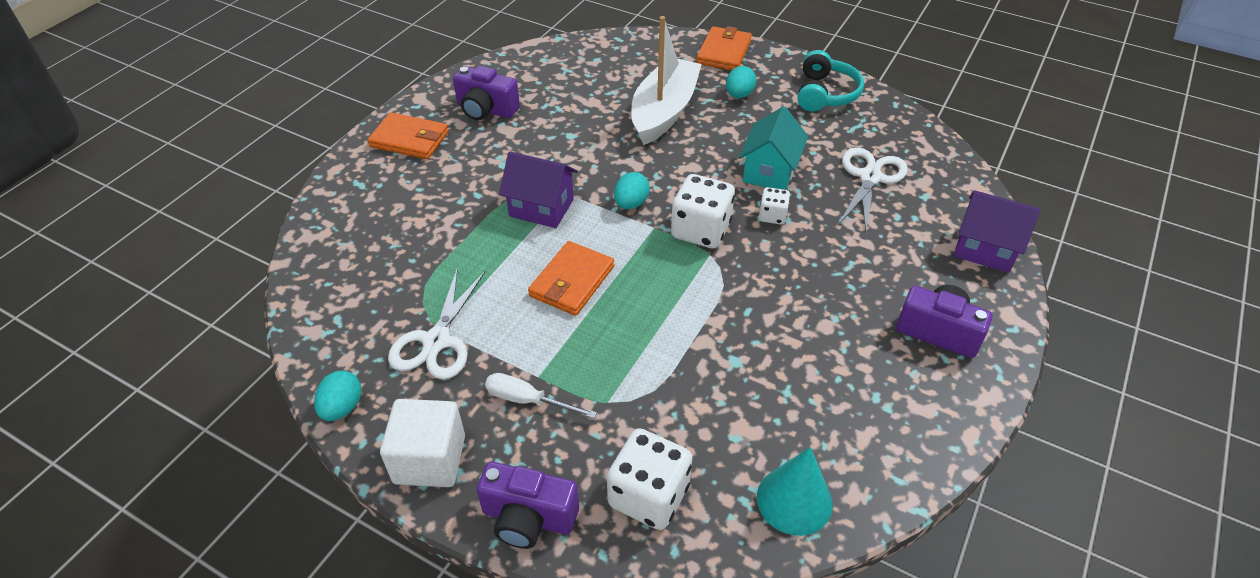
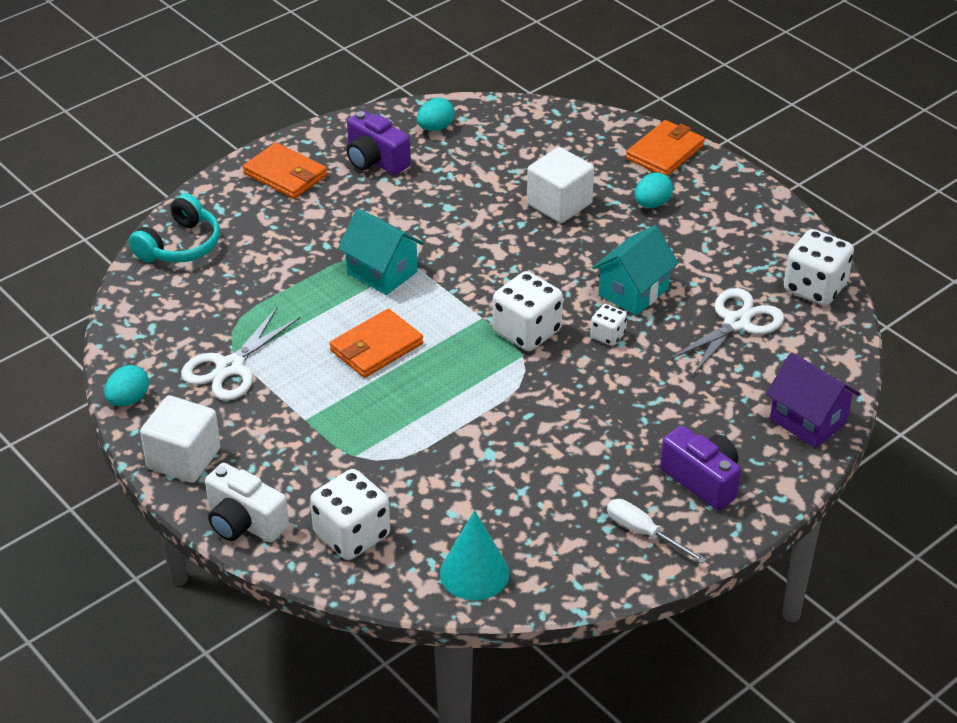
camera: 20 degrees right, 5 degrees down
purple camera [477,462,579,549] -> white camera [205,463,289,543]
white screwdriver [485,373,597,419] -> white screwdriver moved to [607,499,707,564]
purple house [499,151,578,228] -> turquoise house [338,208,424,295]
turquoise egg [614,172,650,209] -> turquoise egg moved to [417,98,454,131]
white boat [631,16,702,145] -> white cube [527,147,594,223]
turquoise headphones [798,50,864,112] -> turquoise headphones moved to [129,193,220,263]
none -> white dice [784,229,854,306]

